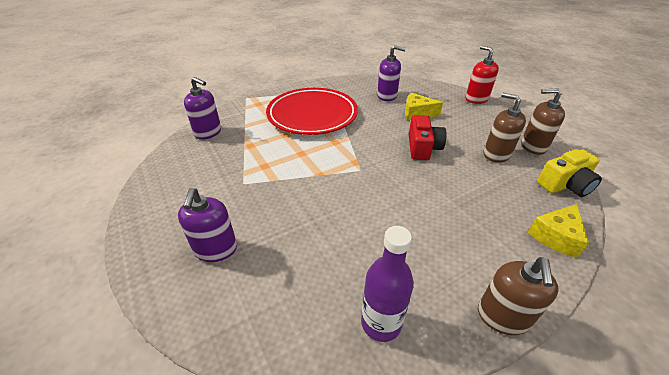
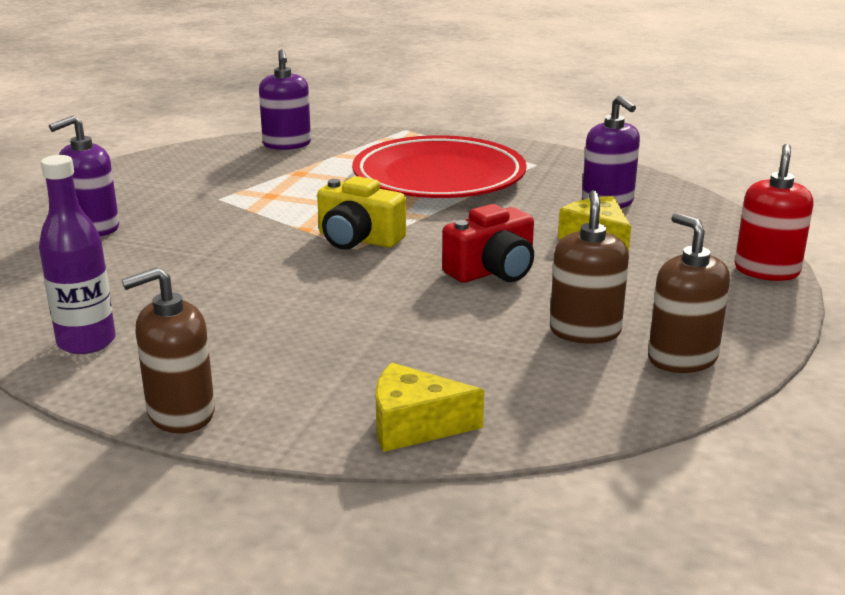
camera: 50 degrees right, 15 degrees down
yellow camera [537,149,602,197] -> yellow camera moved to [317,176,406,250]

